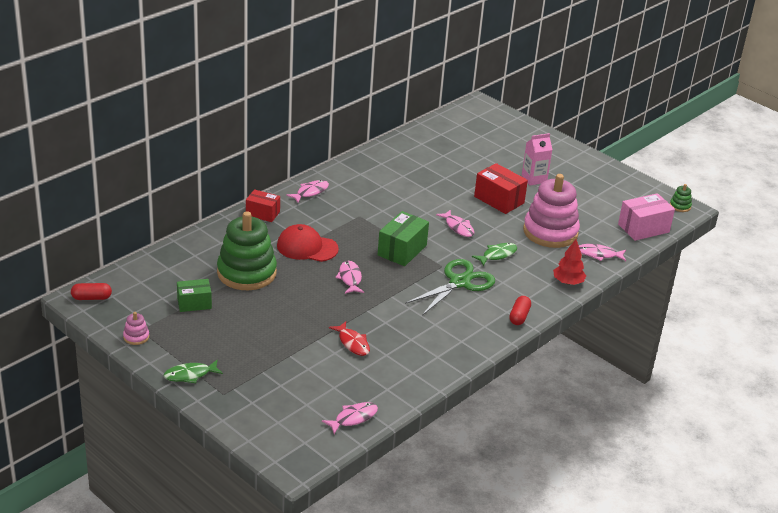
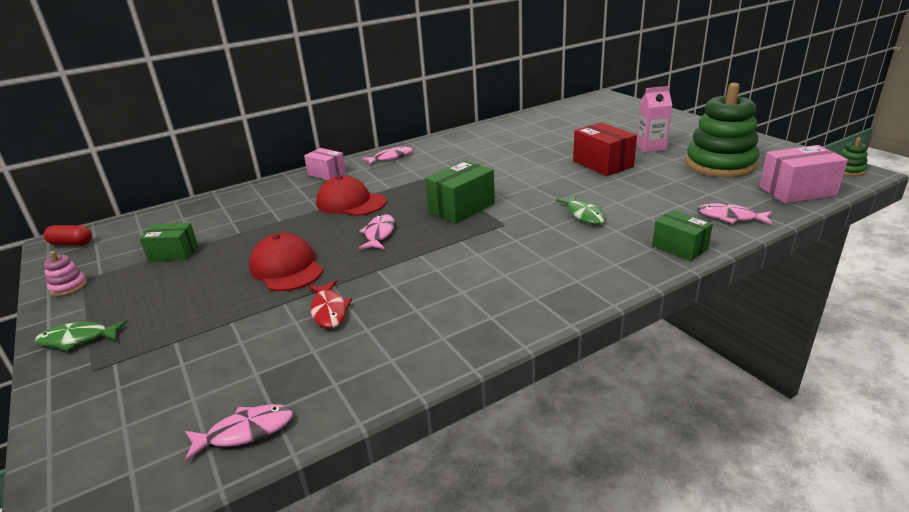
camera: 20 degrees right, 5 degrees down
green stacking toy [217,211,277,290] -> green stacking toy moved to [686,83,759,177]
red box [246,189,280,222] -> pink box [304,148,346,180]
green scissors [405,259,495,316] -> none
pink fish [436,210,475,237] -> none
green fish [472,243,517,266] -> green fish turned 90 degrees clockwise [555,195,605,225]
red capsule [509,296,531,325] -> none
pink stacking toy [523,174,580,248] -> none
red tree [553,239,586,285] -> green box [652,210,713,261]
none -> red cap [249,233,323,291]

